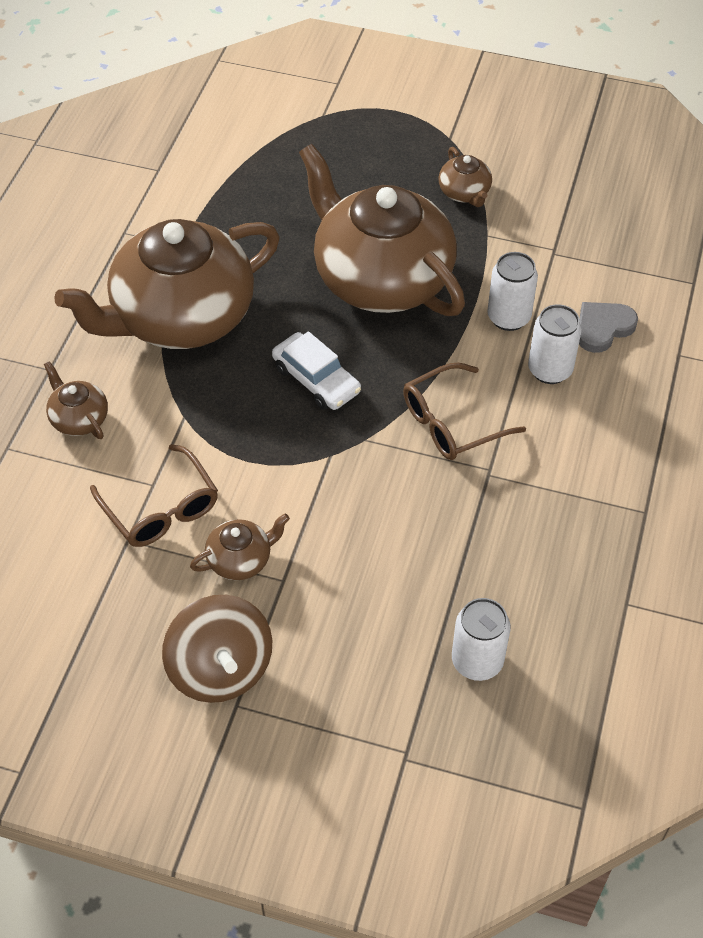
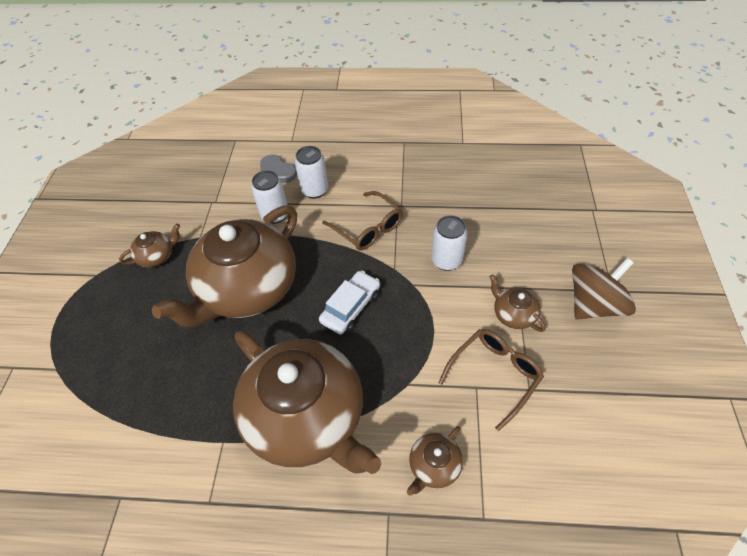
camera: 100 degrees left, 0 degrees up
white can [452,598,511,681] -> white can moved to [431,215,467,271]

